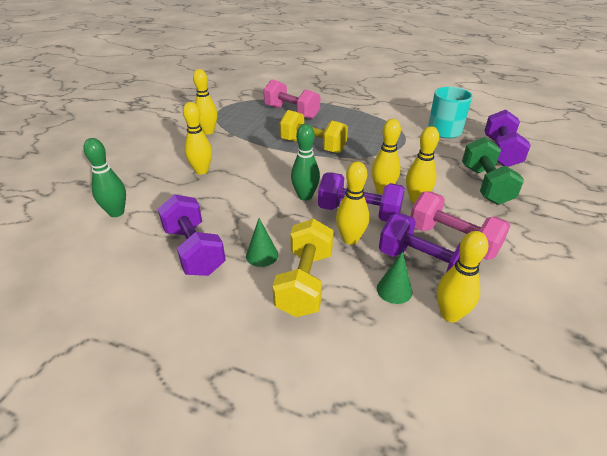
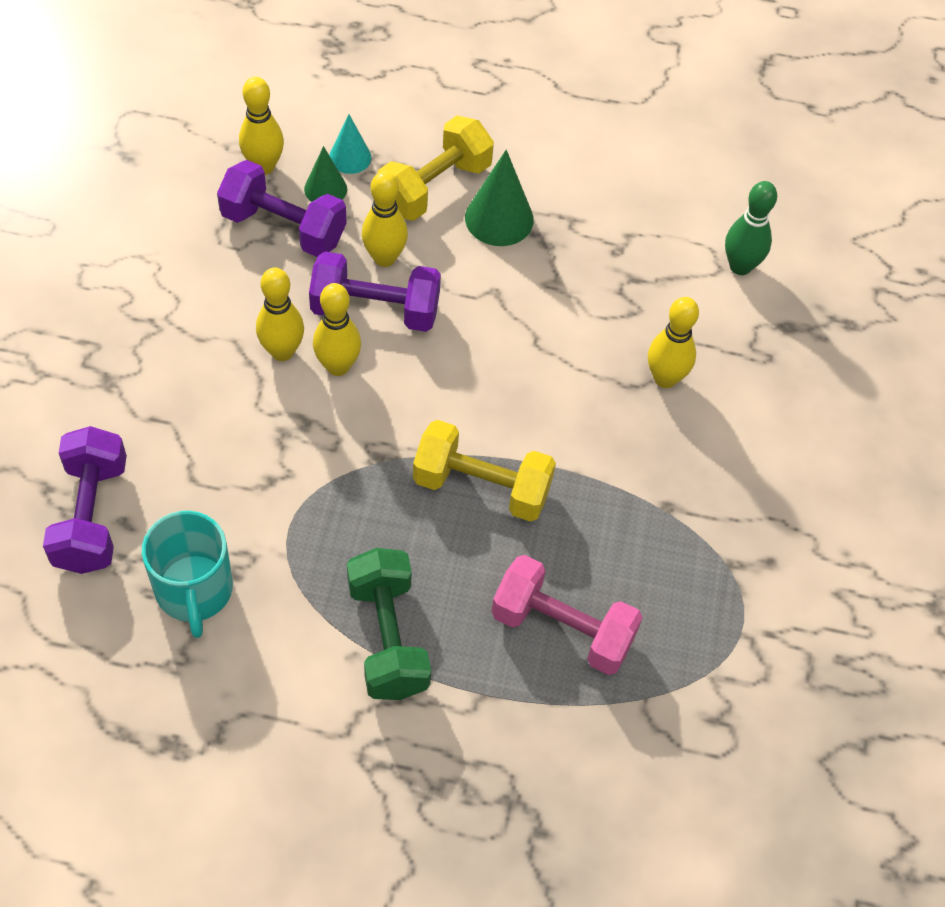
camera: 165 degrees right, 20 degrees up
purple dumbbell [158,194,226,276] -> none
yellow bowling pin [193,69,218,134] -> none
green cone [246,218,278,267] -> green cone [465,150,534,246], size x1.60
yellow dumbbell [272,219,334,317] -> yellow dumbbell turned 45 degrees clockwise [378,116,494,221]
green bowling pin [291,124,320,201] -> none
pink dumbbell [410,191,510,260] -> none
green dumbbell [462,137,524,205] -> green dumbbell moved to [347,548,431,700]
none -> turquoise cone [329,114,371,174]

